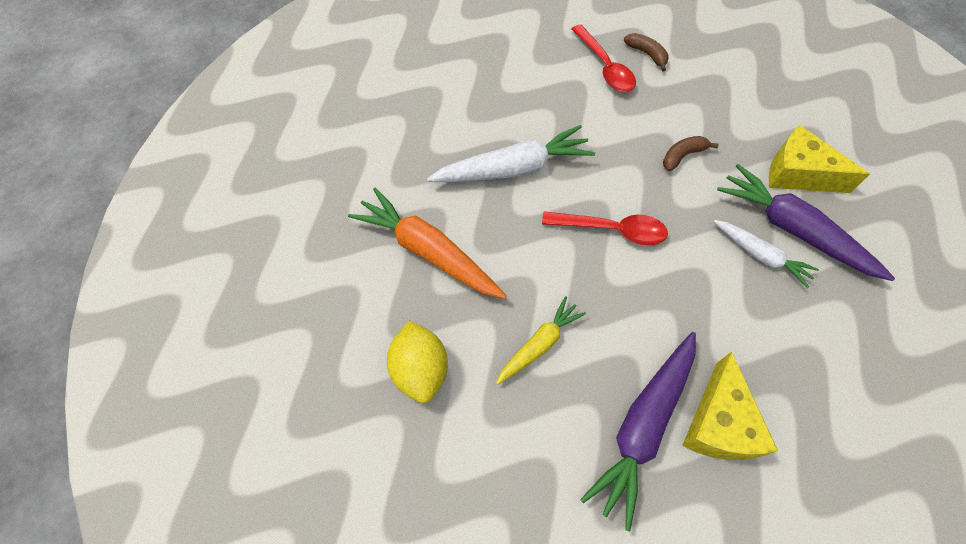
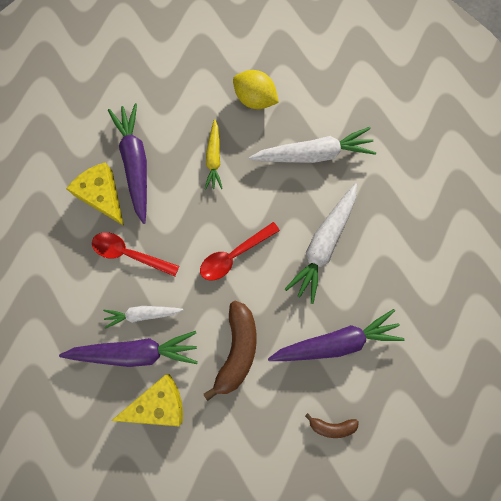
camera: 135 degrees right, 15 degrees up
orange carrot [348,188,507,299] -> white carrot [249,127,376,163]
red spoon [571,24,636,92] -> red spoon moved to [92,232,179,276]
brown banana [663,136,719,171] -> brown banana [204,301,257,401], size x1.92
none -> purple carrot [268,309,404,361]

